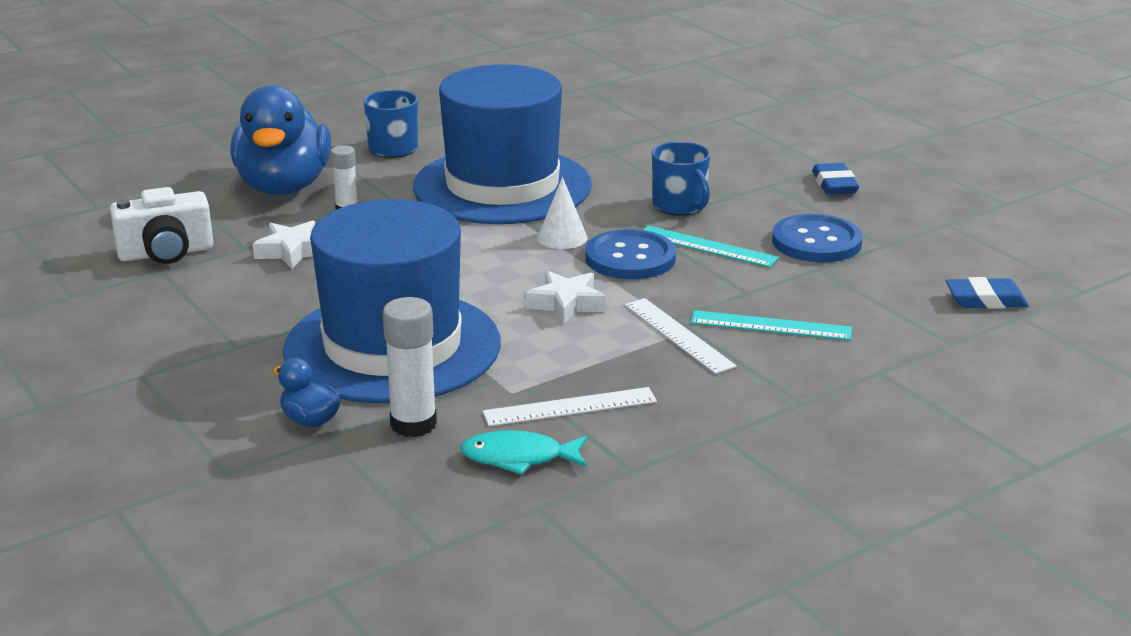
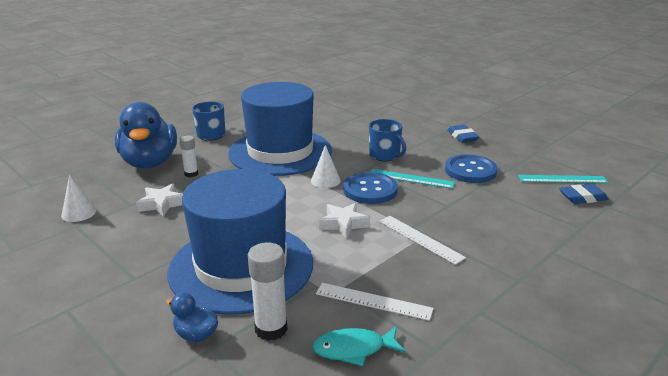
camera: 10 degrees left, 0 degrees up
white camera [110,187,213,264] -> white cone [61,175,96,222]
white ruler [483,387,657,426] -> white ruler turned 45 degrees clockwise [316,283,434,321]
turquoise ruler [690,310,852,340] -> turquoise ruler moved to [518,175,609,183]

